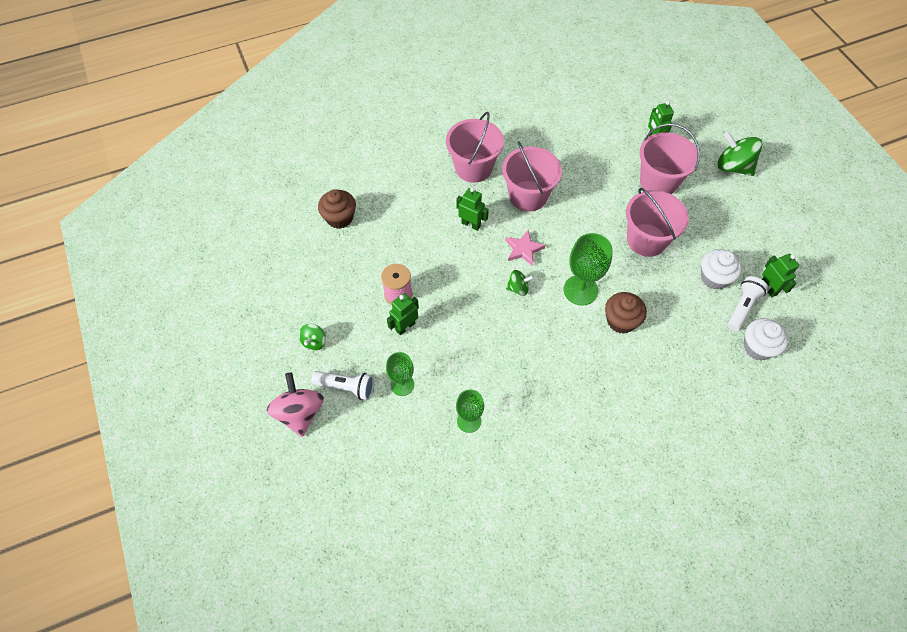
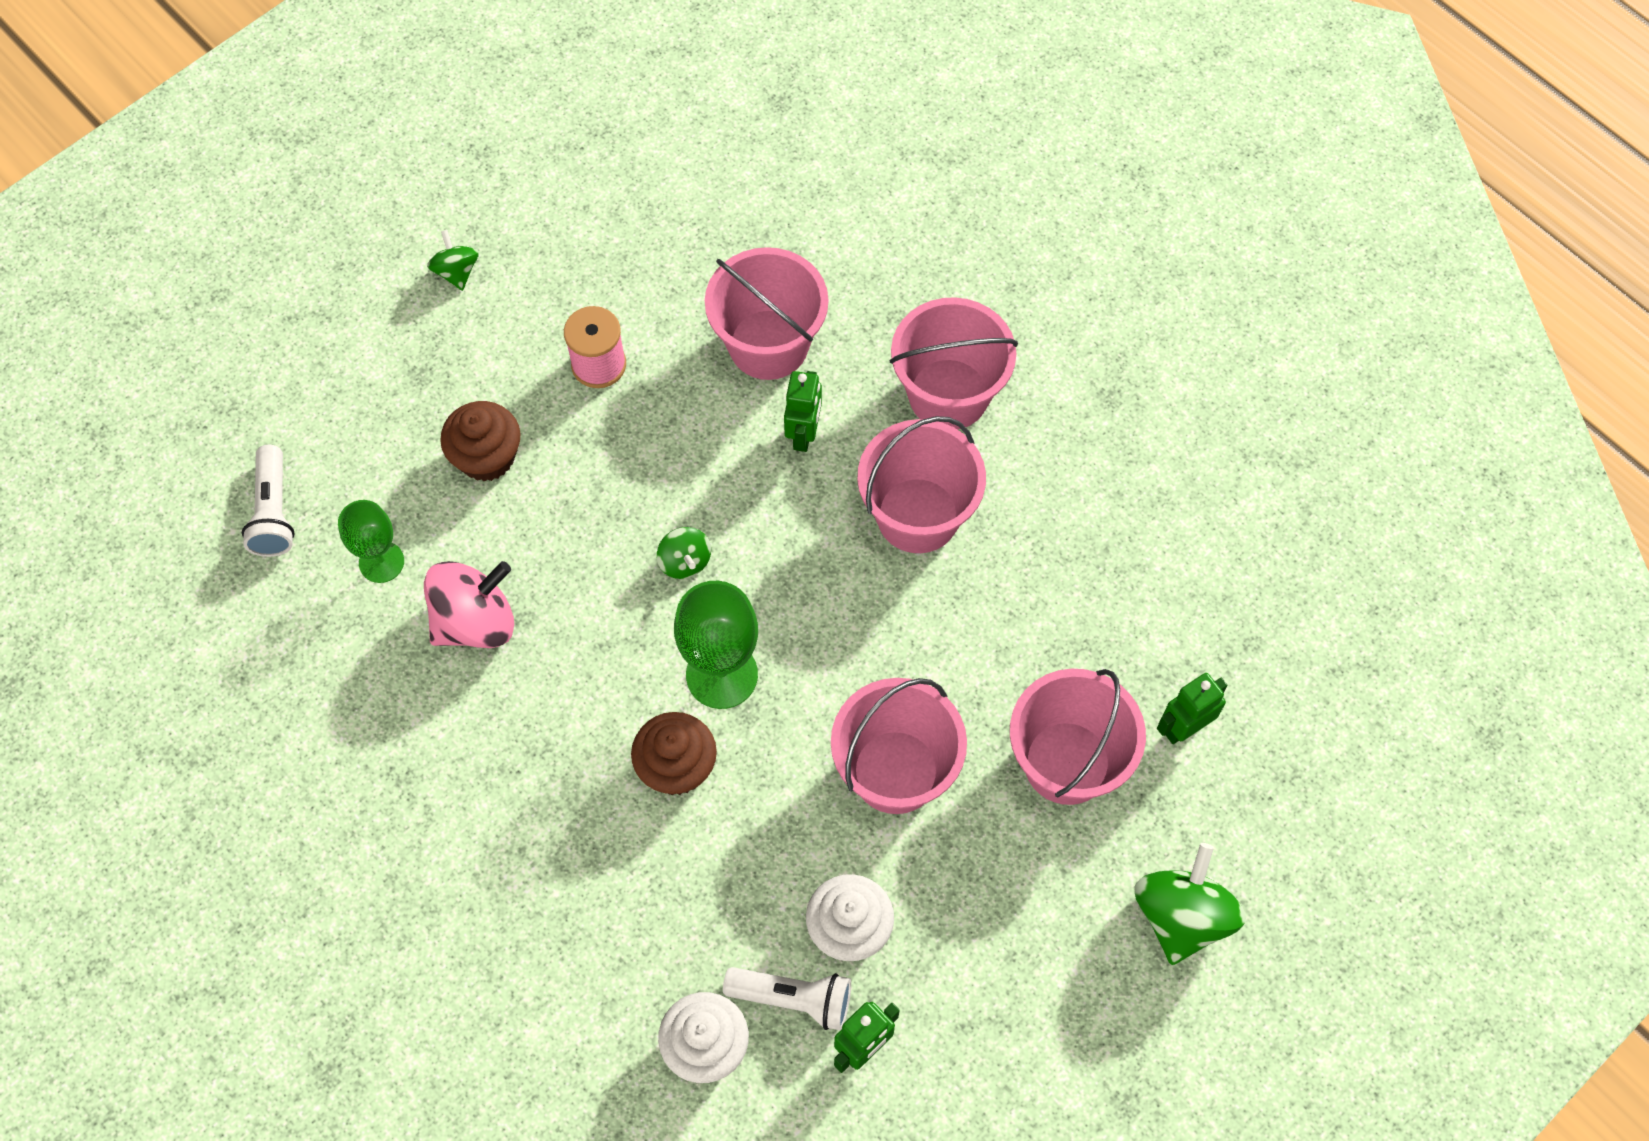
camera: 70 degrees right, 5 degrees up
pink spinning top [267,372,324,437] -> pink spinning top moved to [424,561,514,648]
green spinning top [299,324,326,350] -> green spinning top turned 75 degrees clockwise [427,230,479,291]
white flashlight [311,371,374,400] -> white flashlight moved to [242,445,295,557]
brown cupcake [318,189,356,229] -> brown cupcake moved to [440,401,521,482]
green goblet [386,352,414,396] -> none
green robot [387,293,419,335] -> none
pink star [505,230,545,266] -> none
none -> pink bucket [705,247,828,380]

